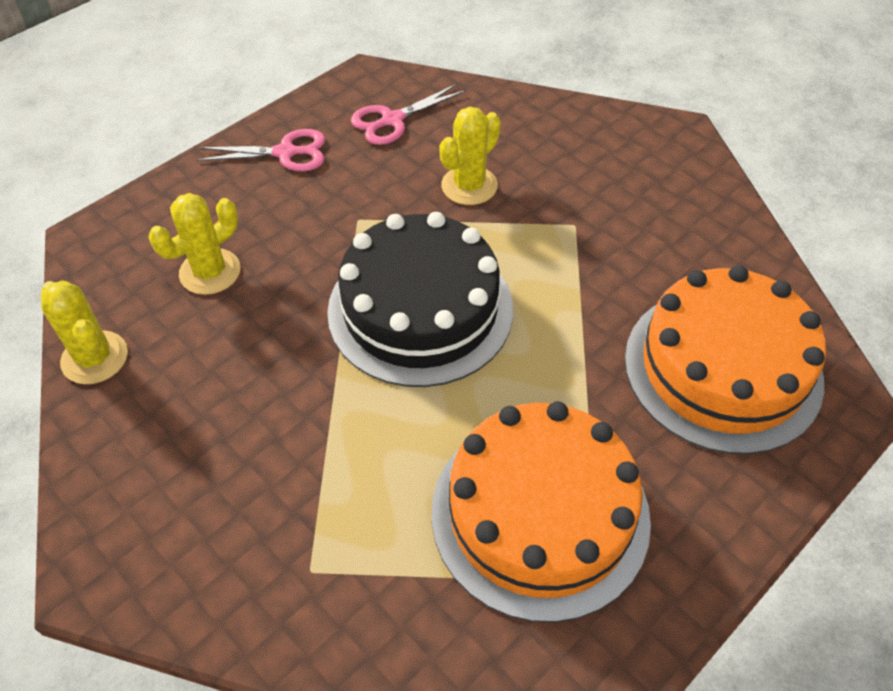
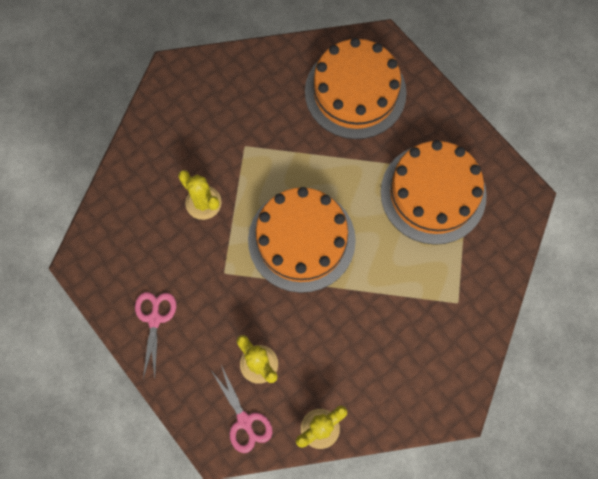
camera: 85 degrees left, 20 degrees up
black cake [327,212,513,387] -> orange cake [248,187,356,293]
pink scissors [351,84,466,145] -> pink scissors moved to [211,365,273,453]

